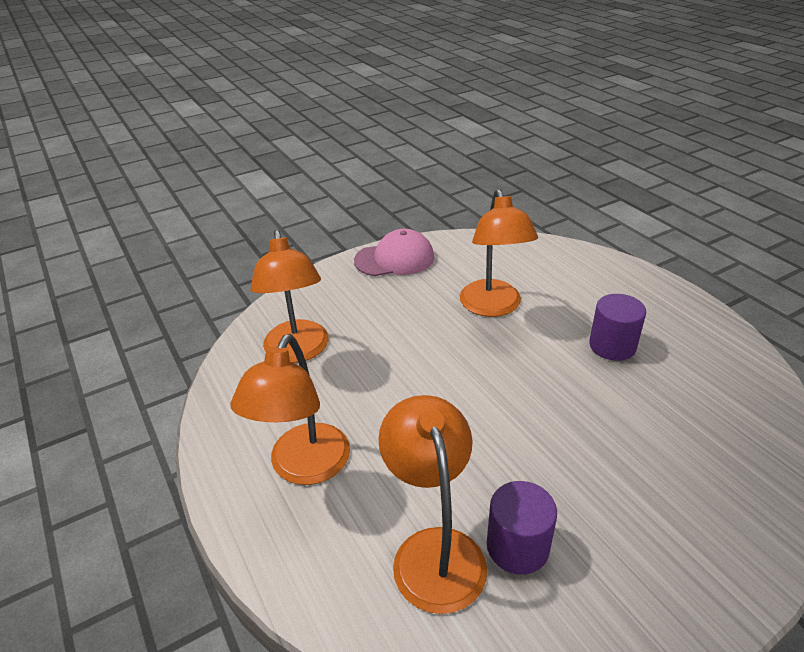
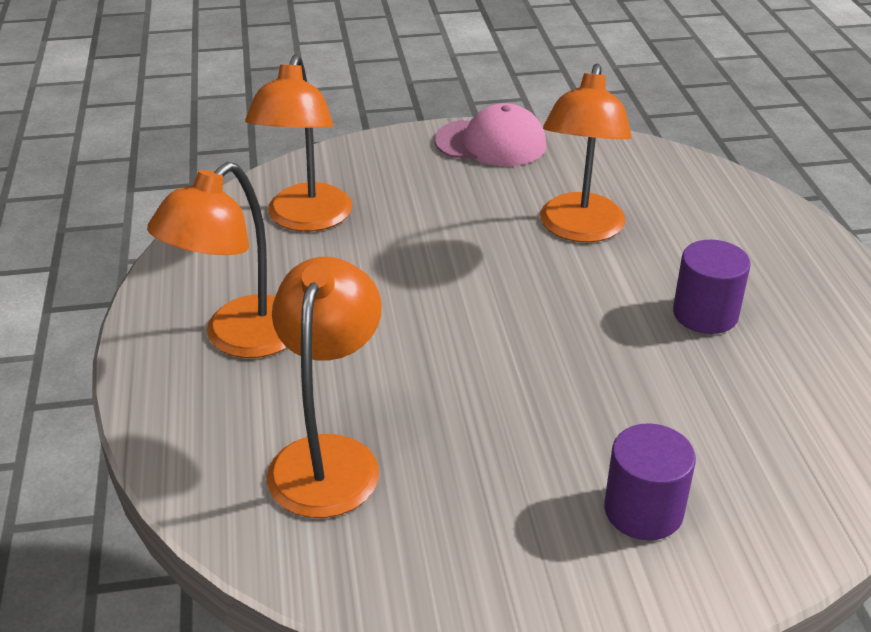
camera: 20 degrees right, 0 degrees up
purple cylinder [487,481,557,575] -> purple cylinder moved to [604,423,696,540]

